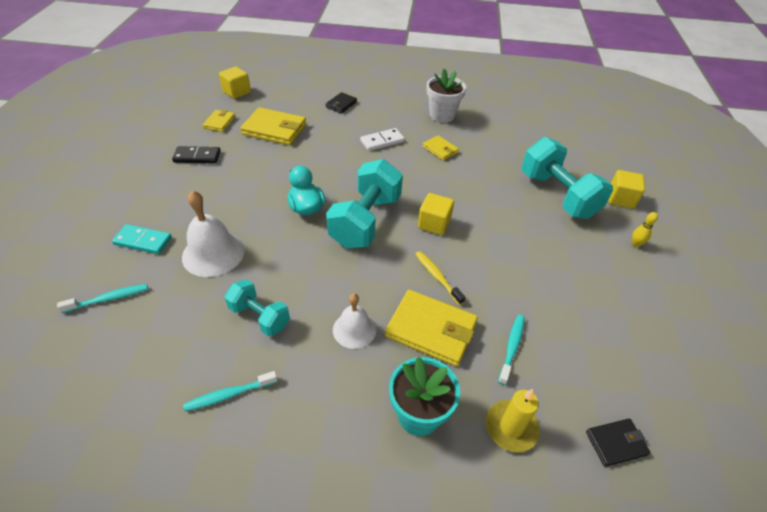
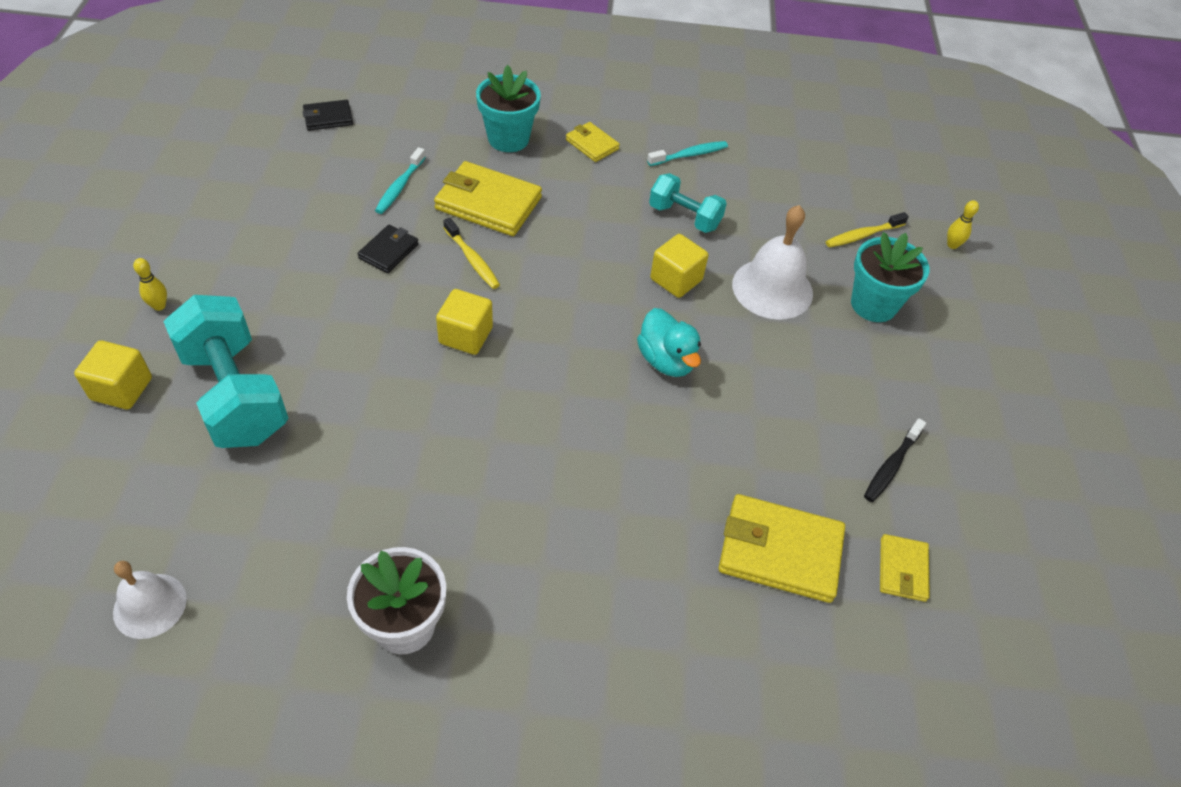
camera: 175 degrees right, 5 degrees up
turquoise toothbrush [57,284,148,313] -> yellow toothbrush [826,212,909,248]
turquoise domino [112,224,172,254] -> turquoise flower pot [851,232,929,322]
black domino [172,146,221,164] -> black toothbrush [864,418,926,502]
yellow cube [219,66,251,99] -> yellow cube moved to [650,234,708,298]
black wallet [325,92,357,114] -> black wallet moved to [357,225,419,273]
turquoise dumbbell [326,159,403,249] -> none
white bell [333,293,376,349] -> white bell moved to [113,561,187,639]
white domino [360,128,405,151] -> none
yellow wallet [423,135,459,160] -> yellow wallet moved to [566,122,620,162]
yellow candle [486,389,540,452] -> none
none -> yellow bowling pin [947,200,979,249]

